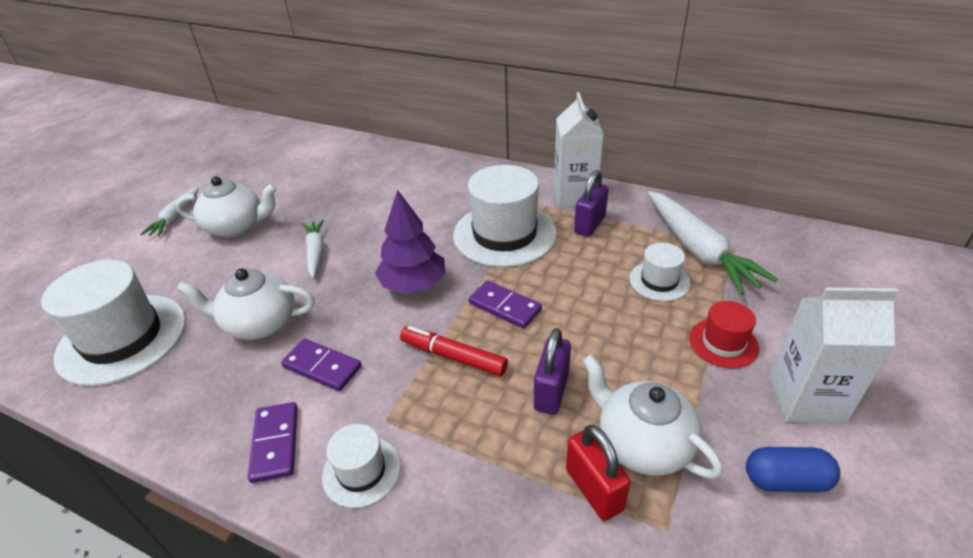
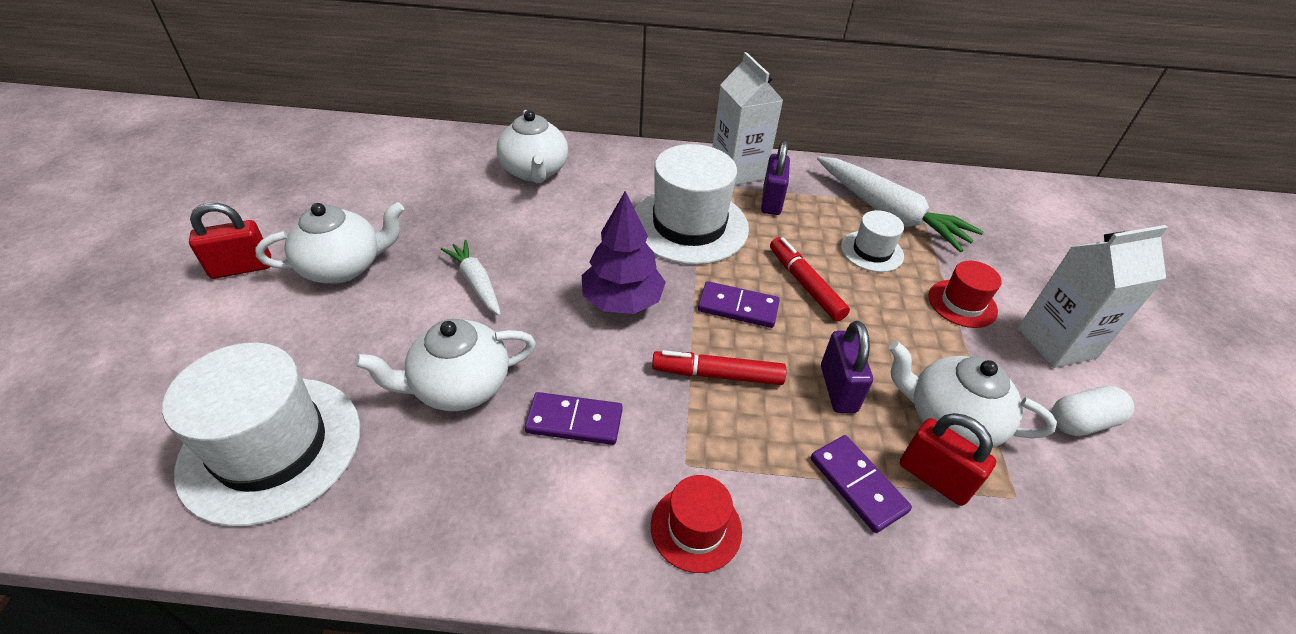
camera: 25 degrees left, 5 degrees up
white carrot [140,187,199,237] -> red padlock [189,203,271,279]
purple domino [248,402,298,483] -> purple domino moved to [811,435,912,533]
white hat [322,424,401,508] -> red hat [651,475,742,573]
blue capsule [746,447,840,492] -> white capsule [1052,386,1134,436]
none -> white teapot [497,110,568,183]
none -> red marker [770,237,850,321]

